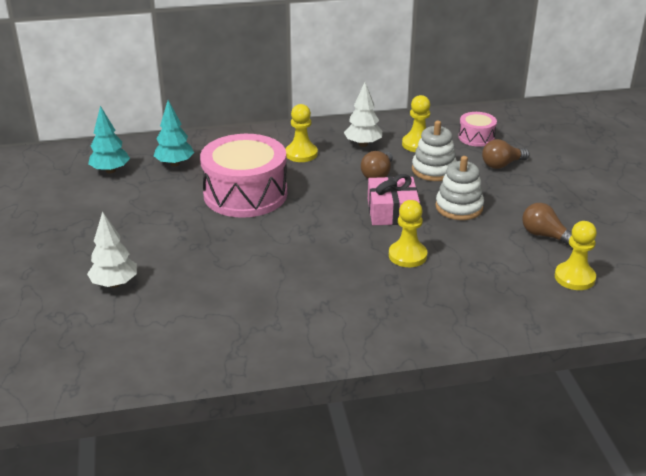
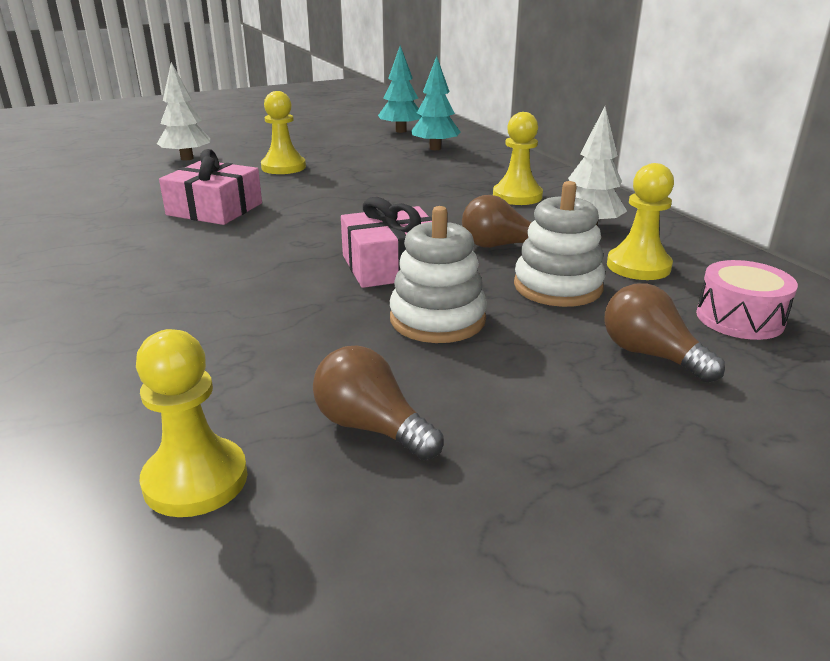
camera: 75 degrees right, 5 degrees down
pink drum [200,134,287,218] -> none
yellow pawn [389,200,427,267] -> yellow pawn moved to [261,91,306,174]
brown light bulb [522,203,572,247] -> brown light bulb turned 75 degrees counterclockwise [313,346,443,460]
none -> pink gift [159,149,262,225]

